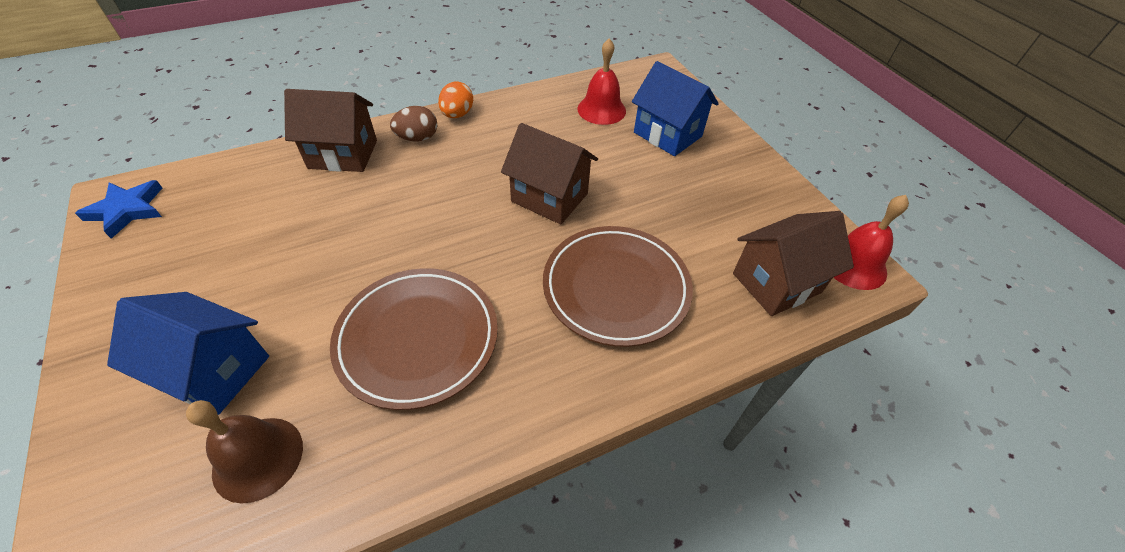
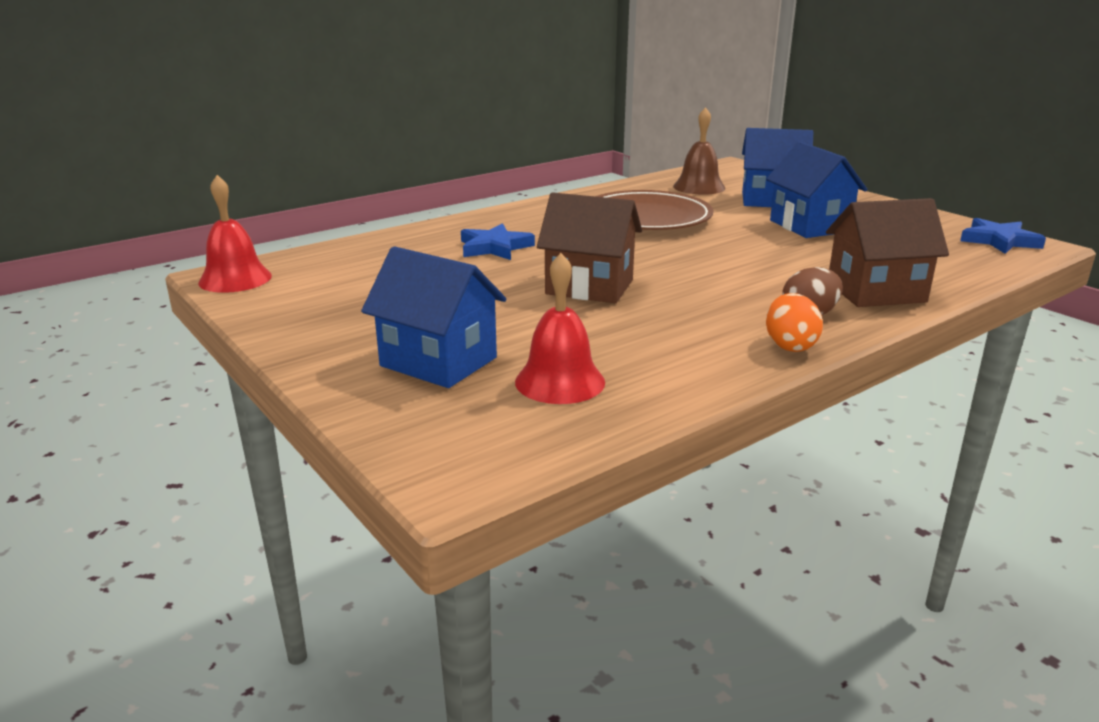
camera: 170 degrees right, 25 degrees down
brown plate [543,226,693,347] -> blue star [461,223,535,260]
brown house [733,211,854,316] -> none
none -> blue house [766,142,868,238]

